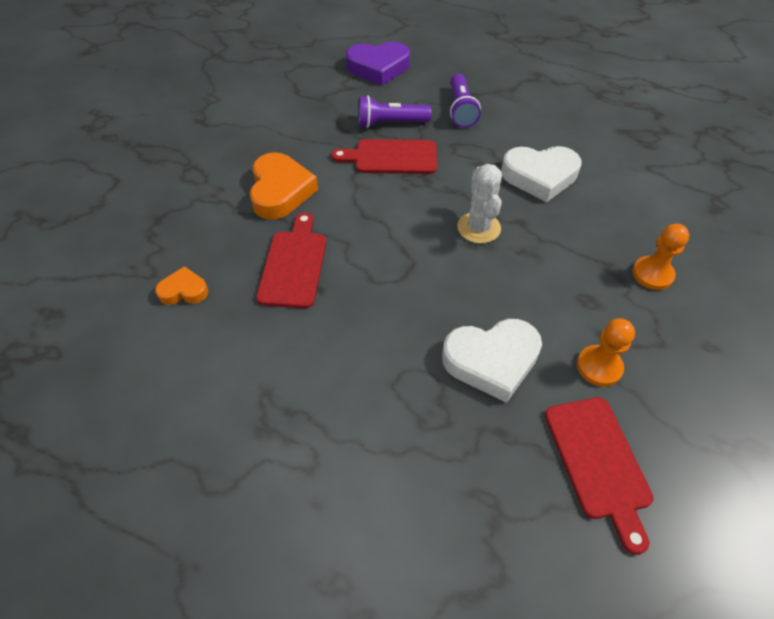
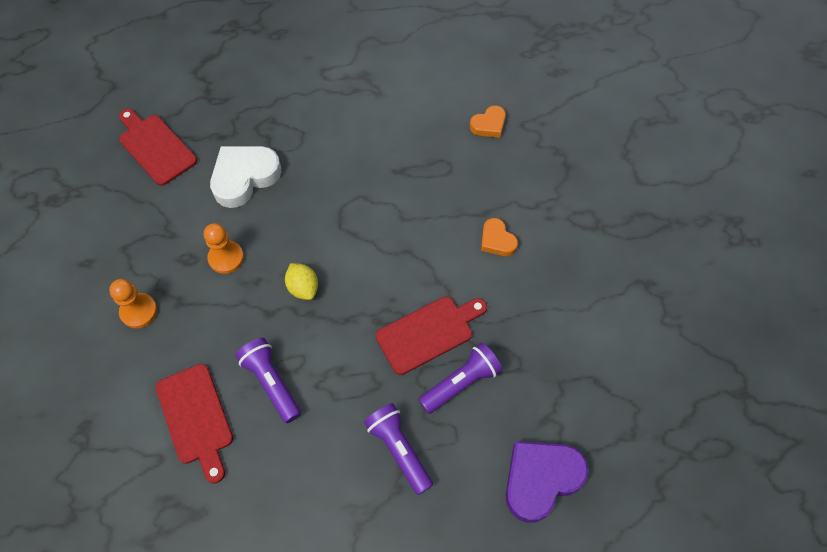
camera: 150 degrees right, 10 degrees up
orange heart [250,152,318,220] -> orange heart [481,218,518,256], size x0.55
red cutting board [256,212,326,308] -> red cutting board moved to [156,364,233,484]
white cactus [457,164,502,243] -> yellow lemon [285,263,318,300]
white heart [501,146,582,202] -> purple flashlight [235,338,301,423]
orange pawn [577,318,635,387] -> orange pawn moved to [204,223,244,274]

